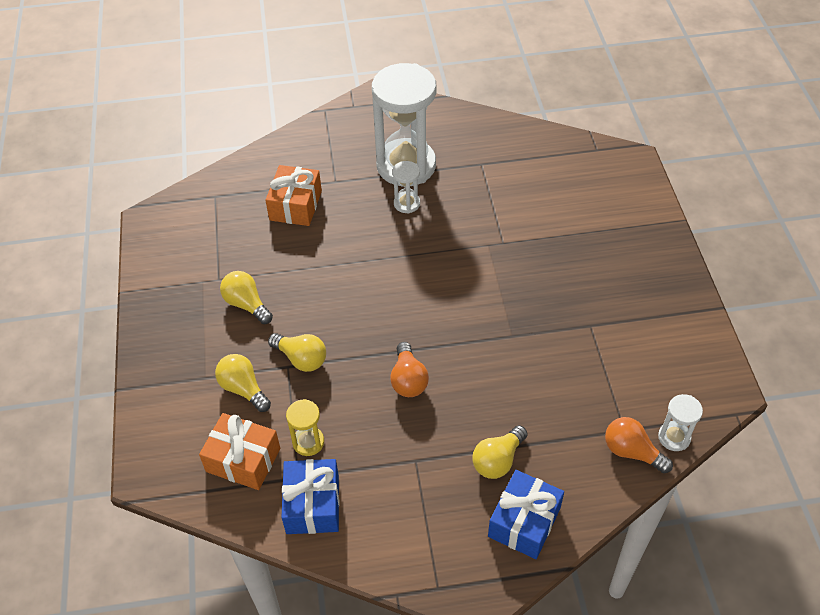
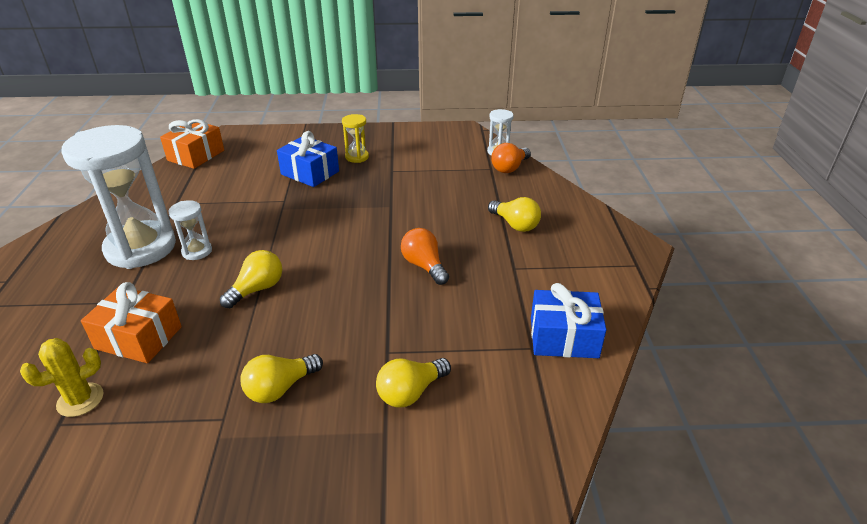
camera: 85 degrees left, 15 degrees down
orange gift [199,413,280,490] -> orange gift moved to [160,119,224,169]
yellow light bulb [268,333,326,372] -> yellow light bulb moved to [220,250,282,308]
yellow hourglass [286,399,324,456] -> yellow hourglass moved to [342,114,369,163]
orange light bulb [390,342,429,397] -> orange light bulb turned 120 degrees counterclockwise [401,228,449,285]
blue gift [488,470,564,559] -> blue gift moved to [277,131,339,187]
none -> yellow cactus [20,338,104,417]

